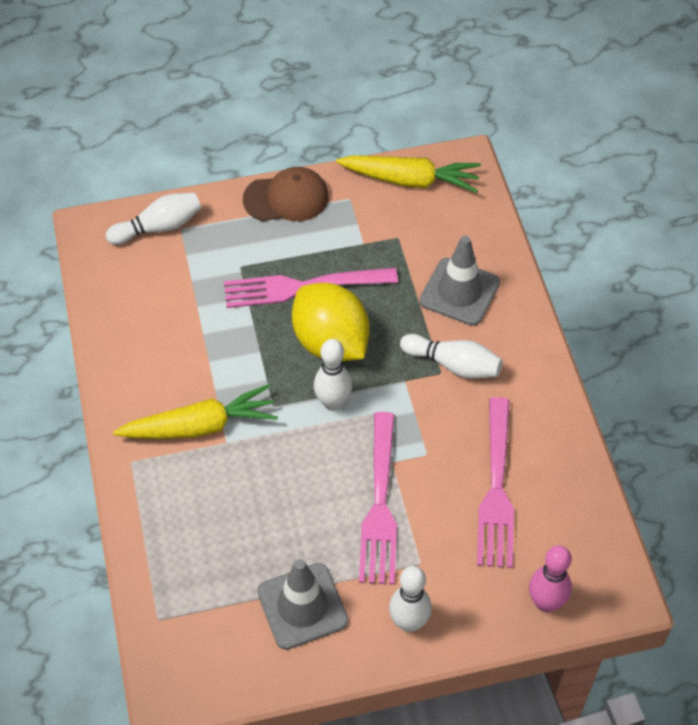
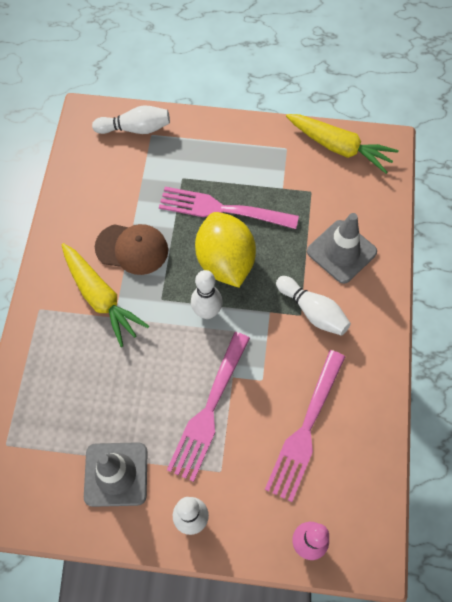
camera: 20 degrees right, 10 degrees up
yellow carrot [113,384,278,439] -> yellow carrot turned 45 degrees clockwise [61,243,149,347]
brown cap [243,167,329,221] -> brown cap moved to [95,224,168,275]

